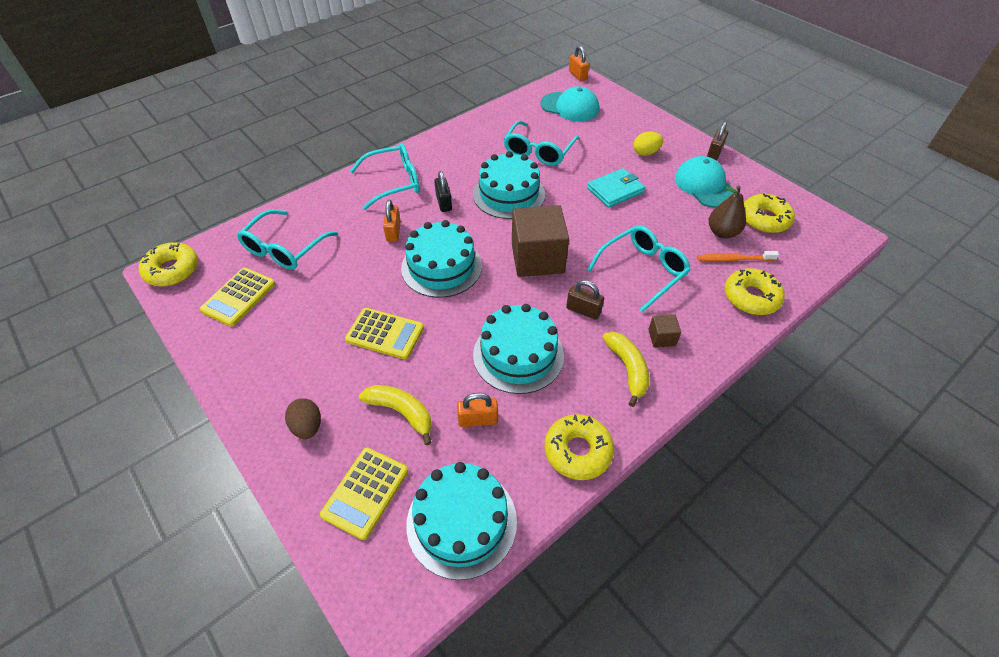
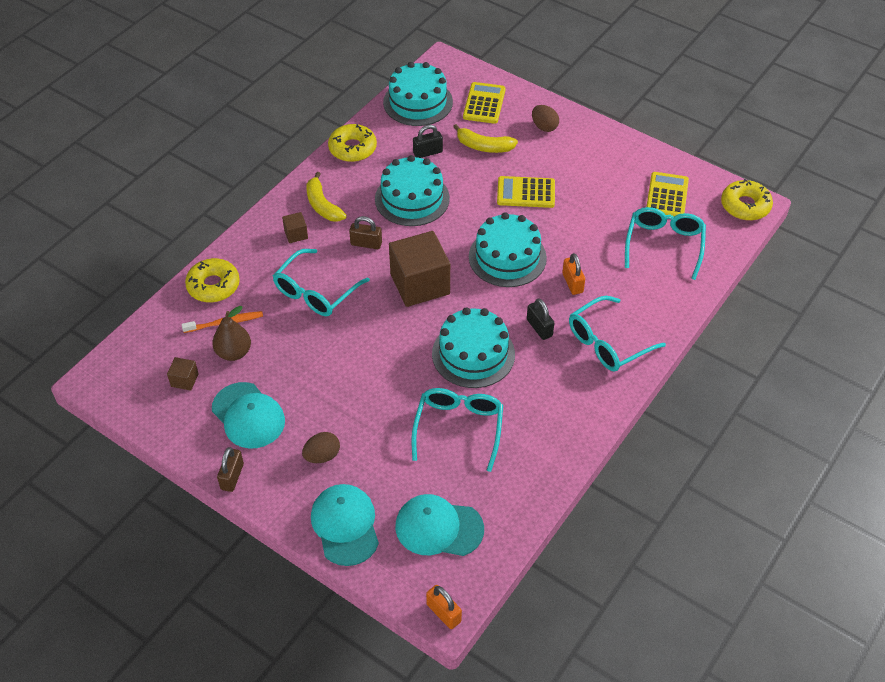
camera: 165 degrees right, 0 degrees up
orange padlock [457,393,498,427] -> black padlock [413,125,443,158]
turquoise wallet [587,168,645,208] -> none
yellow egg [634,132,663,156] -> brown egg [302,432,340,463]
yellow donut [744,194,795,233] -> brown cube [167,357,199,391]
none -> turquoise cap [311,484,379,566]

